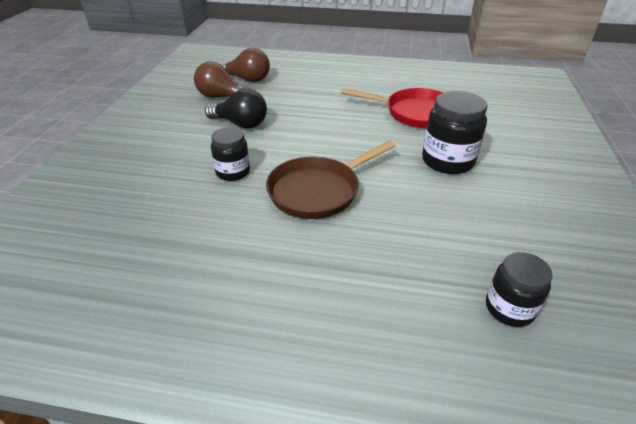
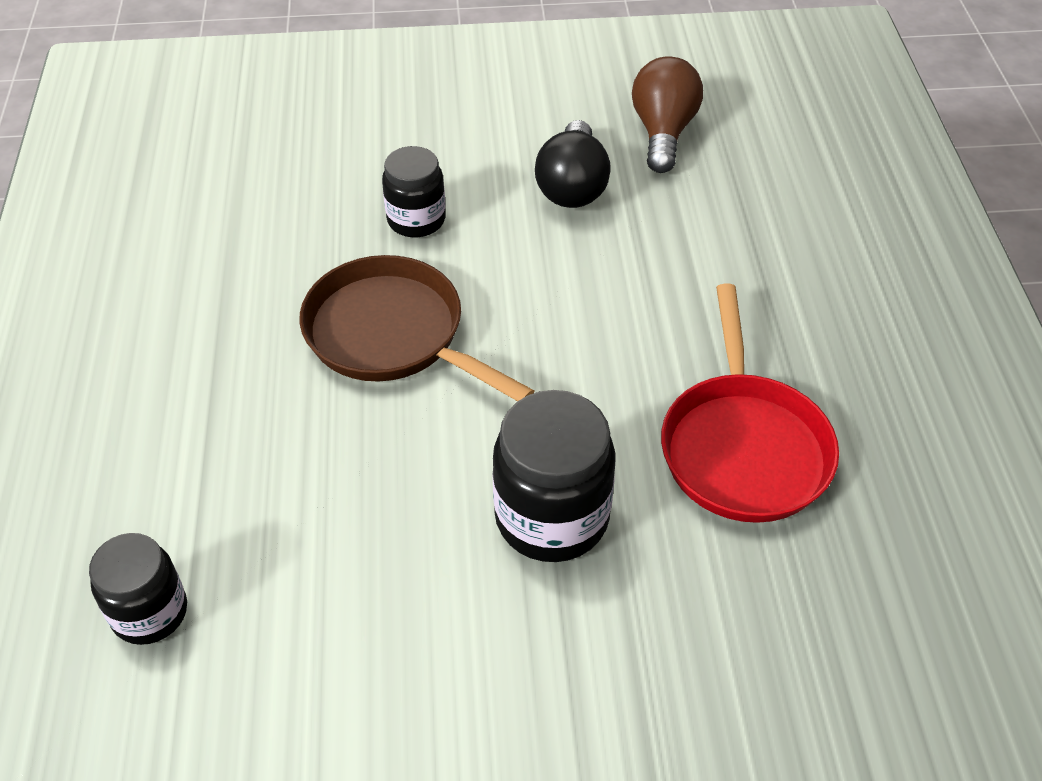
camera: 75 degrees right, 10 degrees up
brown light bulb [221,48,270,82] -> none

